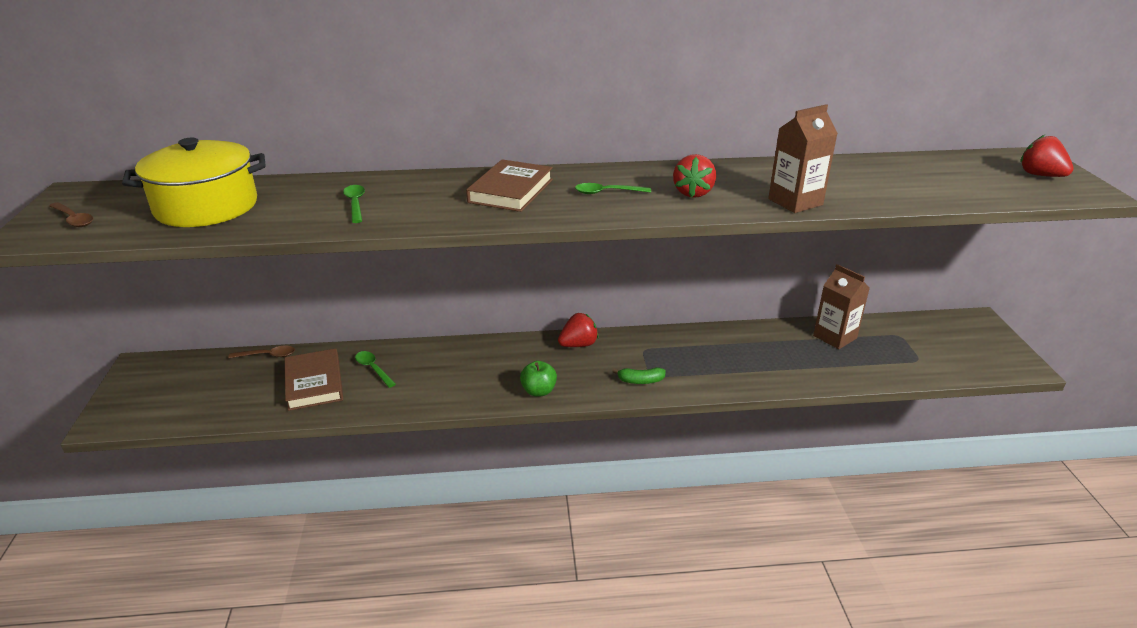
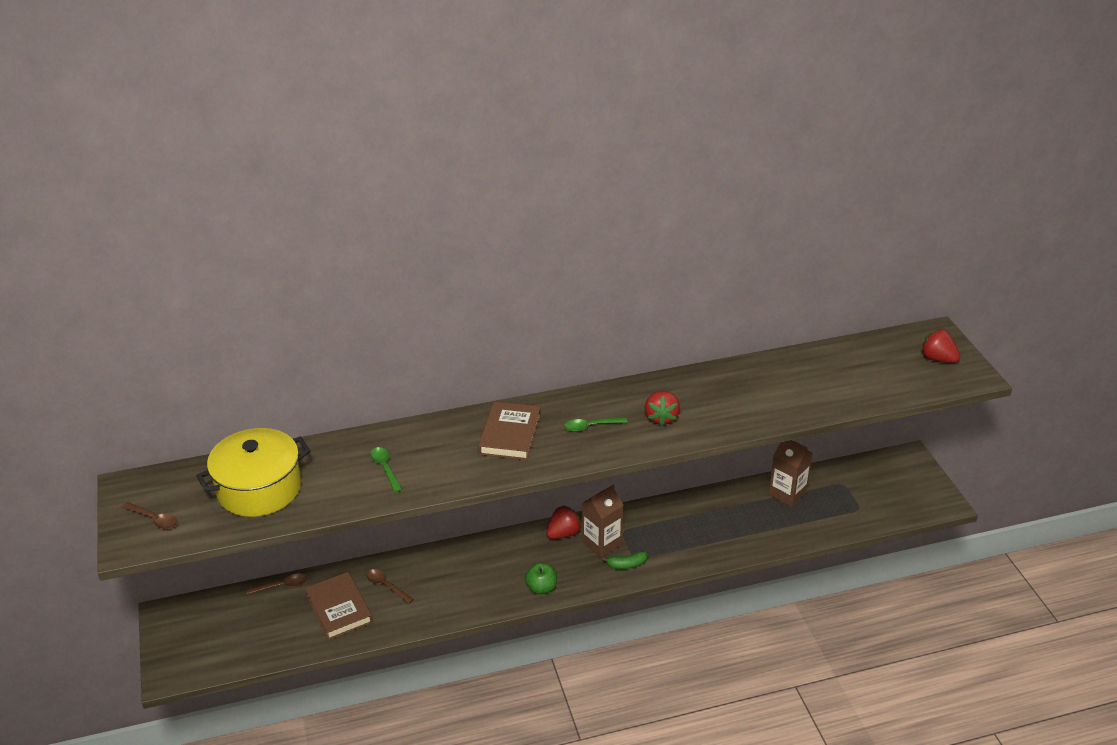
camera: 10 degrees left, 5 degrees up
green spoon [355,351,396,388] -> brown spoon [366,569,414,604]
brown carton [768,104,838,213] -> brown carton moved to [582,484,623,558]

